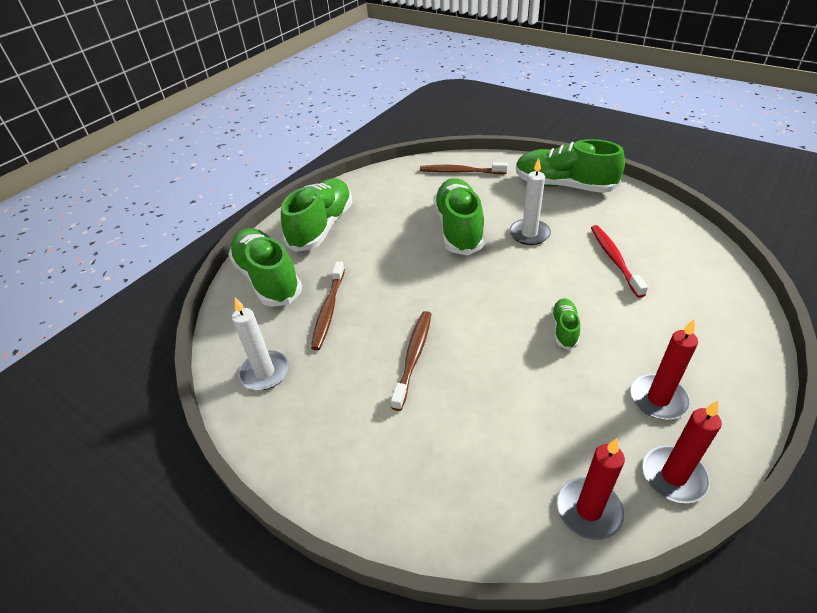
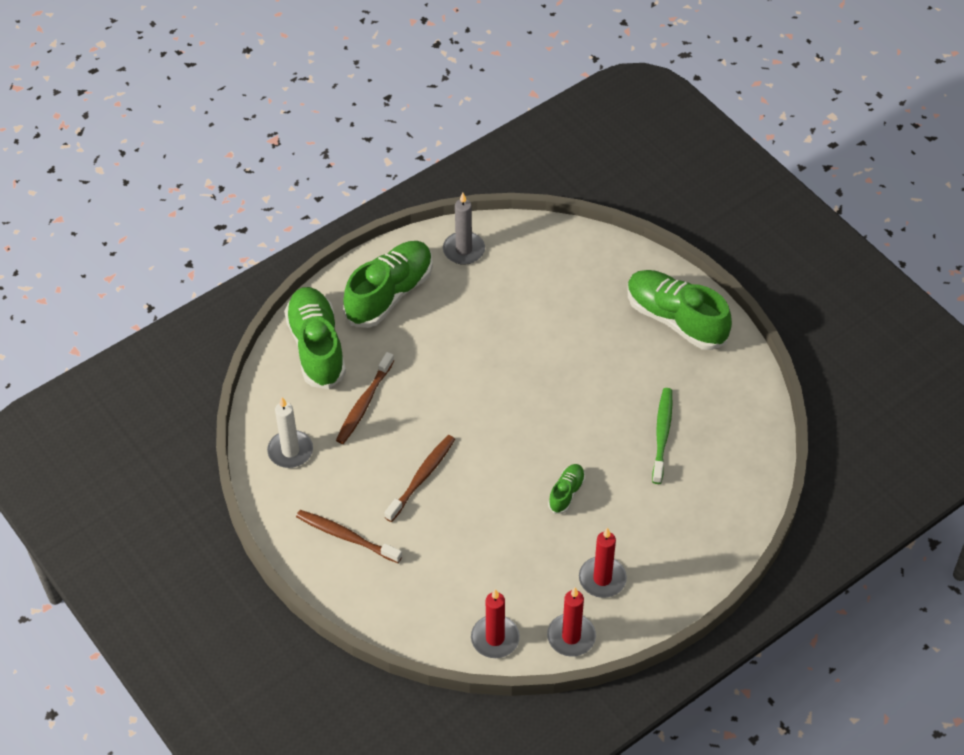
camera: 15 degrees right, 10 degrees up
brown toothbrush [420,162,508,174] -> brown toothbrush moved to [296,510,402,563]
green shoe [433,178,485,256] -> none
white candle [509,158,551,245] -> none
red toothbrush [591,225,648,298] -> green toothbrush [652,388,672,484]
none -> grey candle [443,193,485,265]

